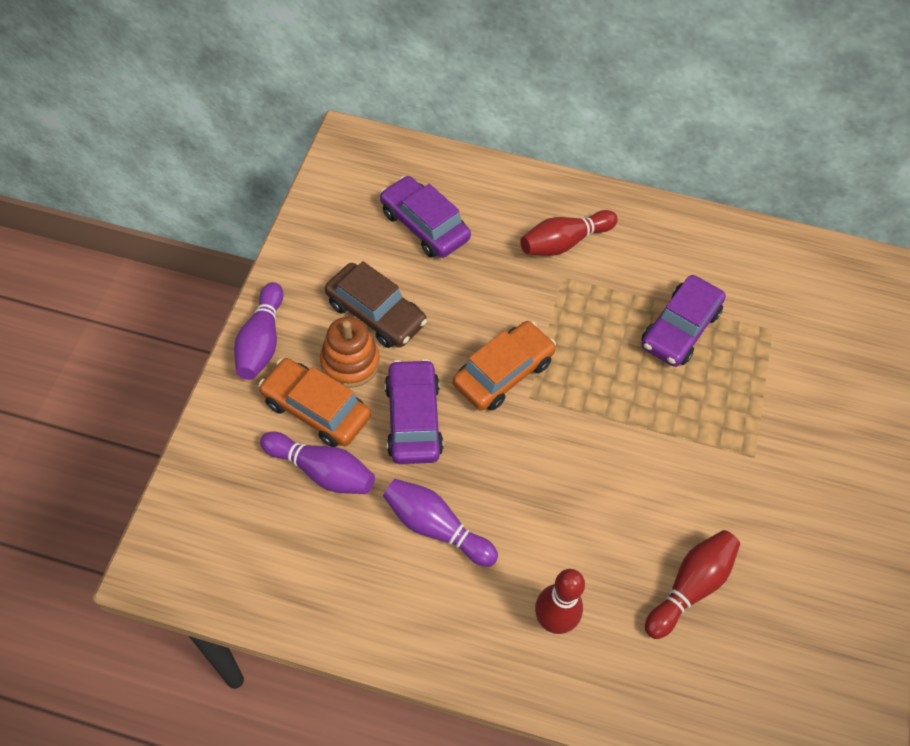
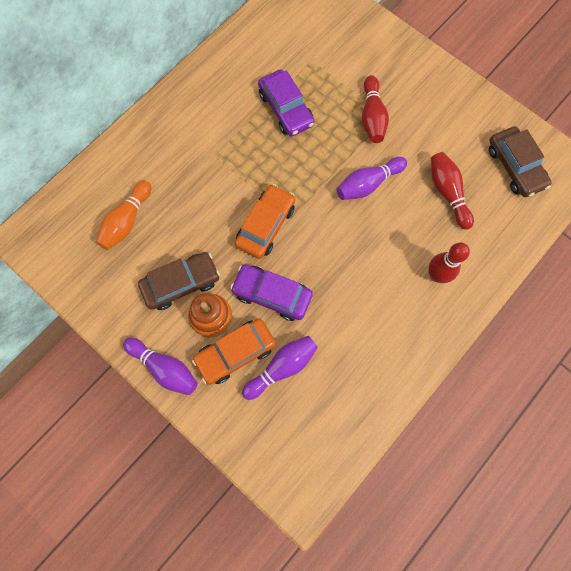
camera: 60 degrees left, 15 degrees up
purple car [380,176,471,258] -> orange bowling pin [96,181,152,250]
purple bowling pin [383,479,498,567] -> purple bowling pin moved to [336,157,407,200]
orange car [453,321,556,411] -> orange car turned 45 degrees clockwise [235,184,295,259]
red bowling pin [520,210,618,256] -> red bowling pin moved to [362,75,389,143]
none -> brown car [489,126,552,197]

